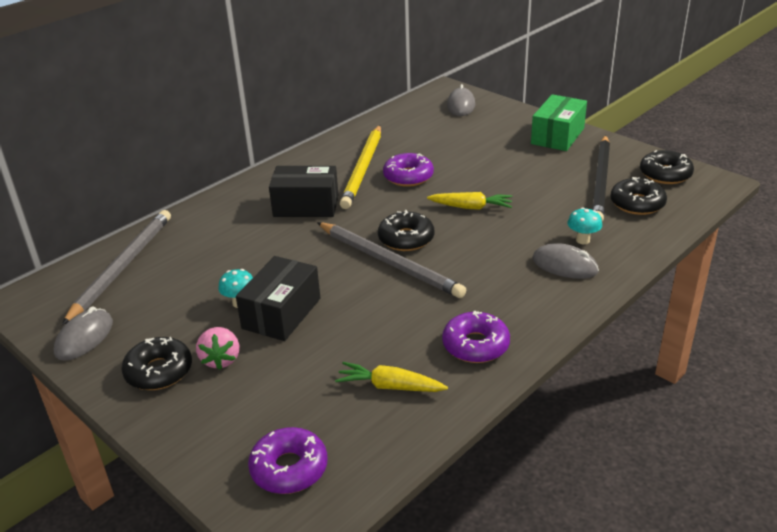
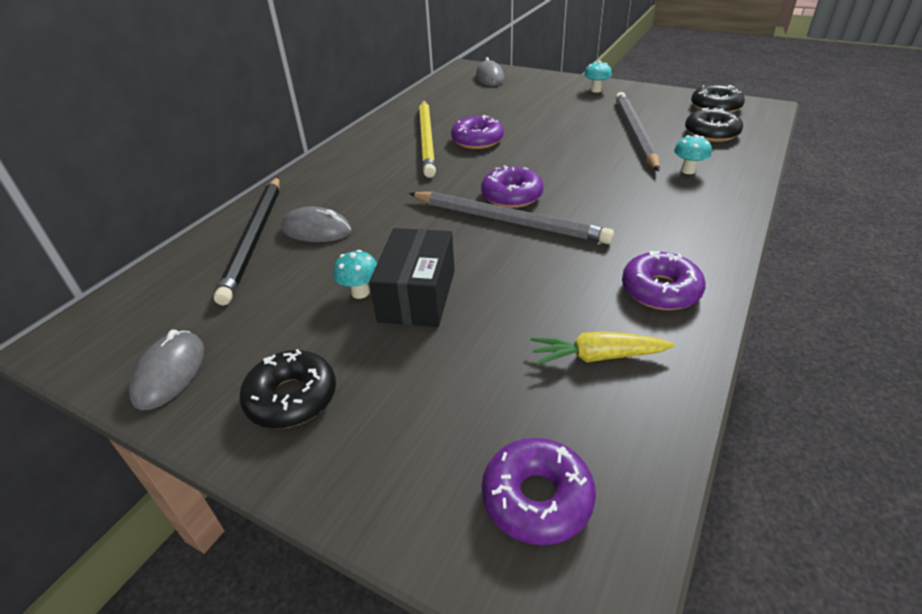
camera: 15 degrees left, 5 degrees up
grey pencil [62,210,171,325] -> grey pencil moved to [615,92,660,171]
pink strawberry [196,327,239,370] -> none
black box [269,166,338,217] -> none
black donut [378,210,434,251] -> purple donut [481,165,544,208]
yellow carrot [427,192,512,210] -> none
green box [531,94,587,151] -> turquoise mushroom [584,60,612,93]
grey mouse [532,243,599,279] -> grey mouse moved to [281,207,352,242]
black pencil [592,135,610,222] -> black pencil moved to [214,177,279,305]

